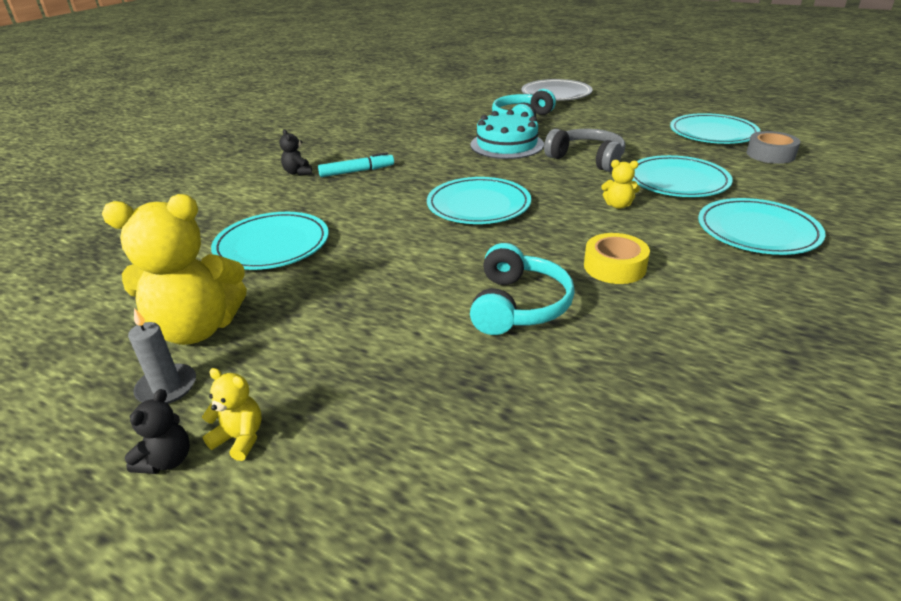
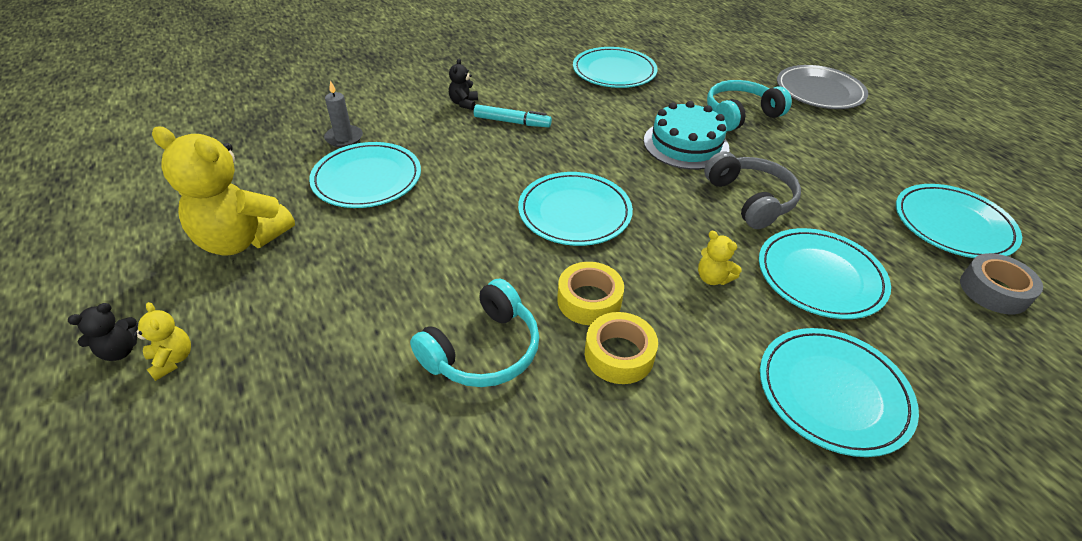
camera: 30 degrees right, 10 degrees up
grey candle [128,308,196,404] -> grey candle moved to [324,80,363,147]
none -> yellow tape [557,262,624,325]
none -> turquoise plate [573,47,658,88]

